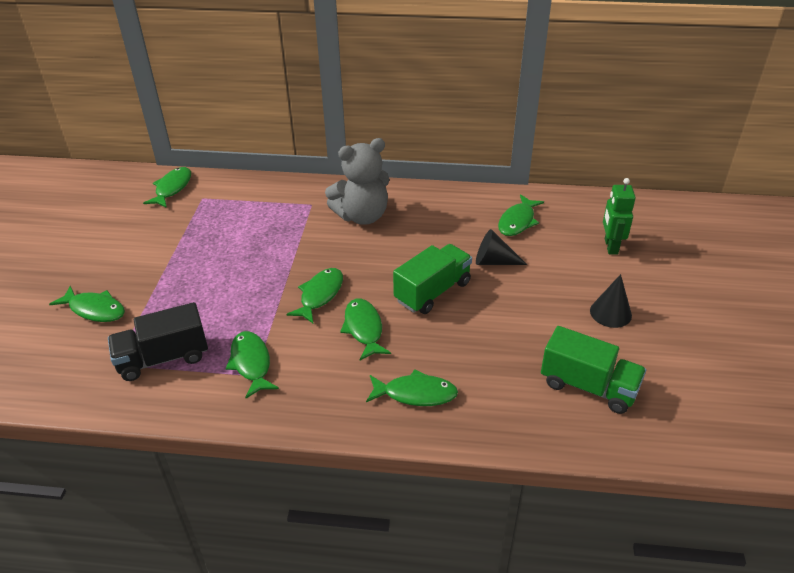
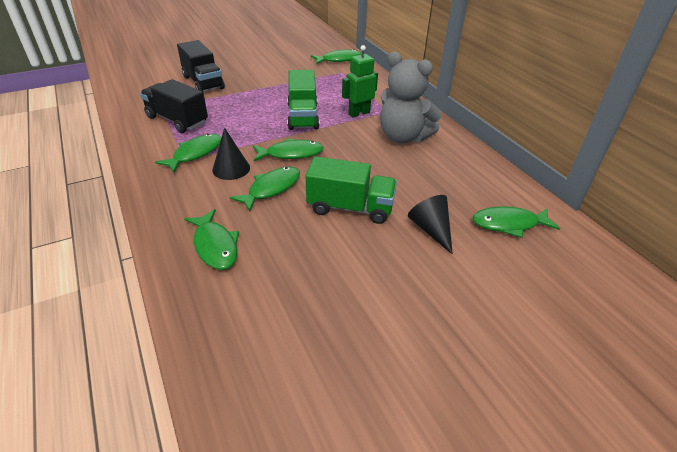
camera: 55 degrees right, 0 degrees up
green fish [49,286,125,322] -> black truck [177,40,225,91]
green truck [541,326,646,414] -> green truck moved to [287,70,319,130]
black cone [590,274,632,328] -> black cone moved to [212,128,250,180]
green robot [603,178,636,255] -> green robot moved to [342,45,378,117]

